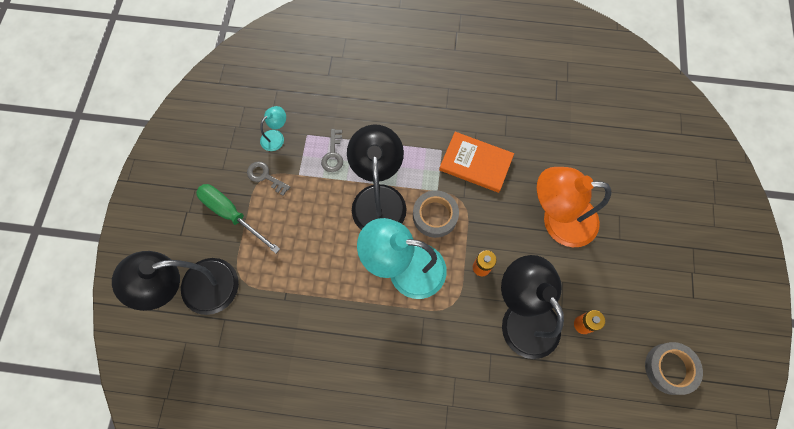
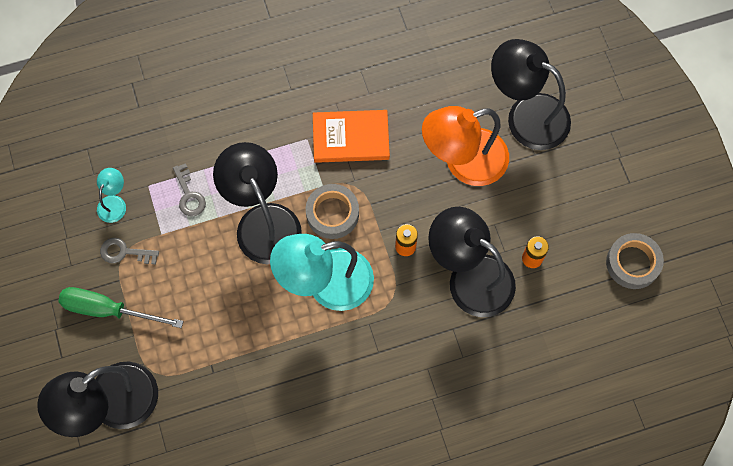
camera: 25 degrees left, 0 degrees up
none -> black lamp [491,39,571,150]

